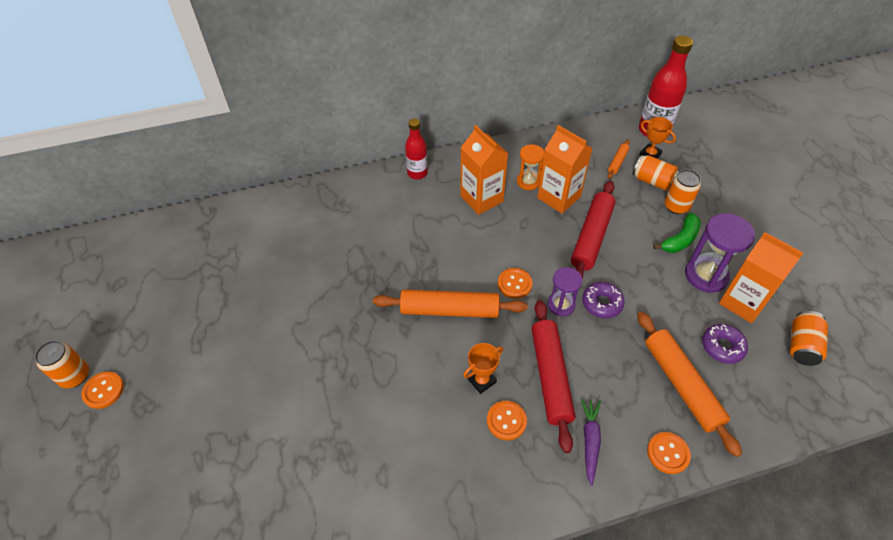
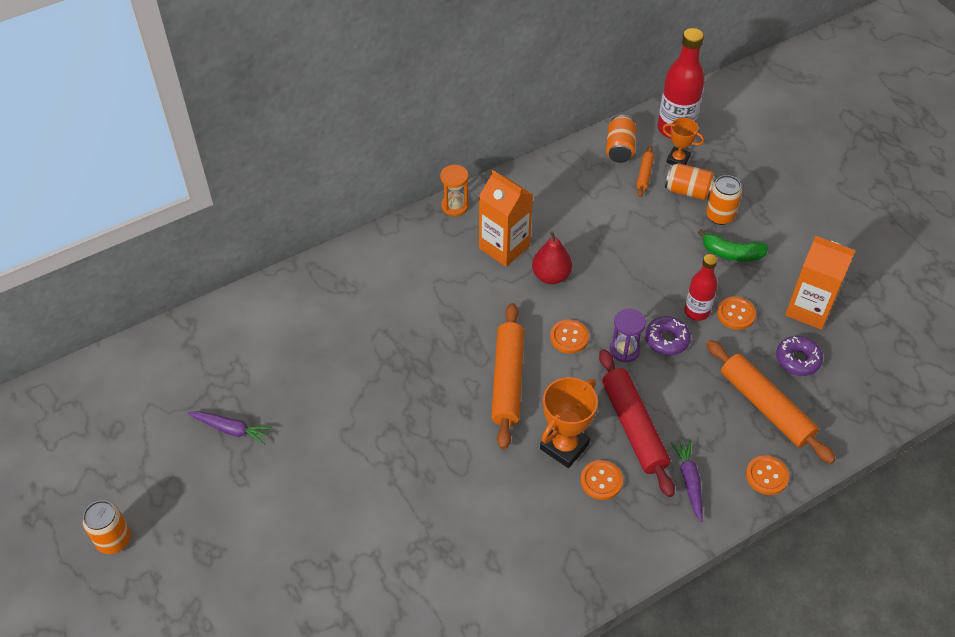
camera: 15 degrees left, 0 degrees up
orange button [82,371,124,409] -> orange button moved to [717,296,756,330]
orange rolling pin [373,290,528,318] -> orange rolling pin turned 75 degrees counterclockwise [491,303,524,449]
red bottle [405,118,428,179] -> red bottle moved to [684,254,718,321]
orange trophy [463,343,503,394] -> orange trophy [540,377,598,468], size x1.61
orange hourglass [517,144,544,190] -> orange hourglass moved to [440,165,469,216]
orange carton [537,125,593,213] -> none
red rolling pin [571,181,615,280] -> none
green banana [653,213,700,253] -> green banana turned 75 degrees clockwise [698,229,769,261]
purple hourglass [685,213,755,293] -> none
orange can [790,311,828,366] -> orange can moved to [606,115,636,163]
none -> purple carrot [188,411,272,445]
none -> red pear [532,231,572,284]

